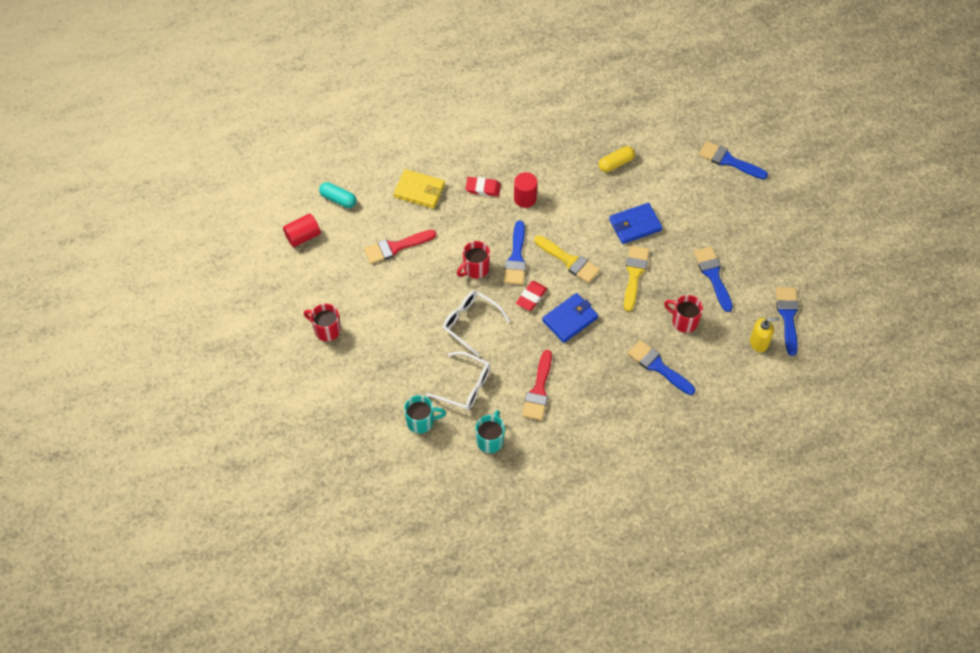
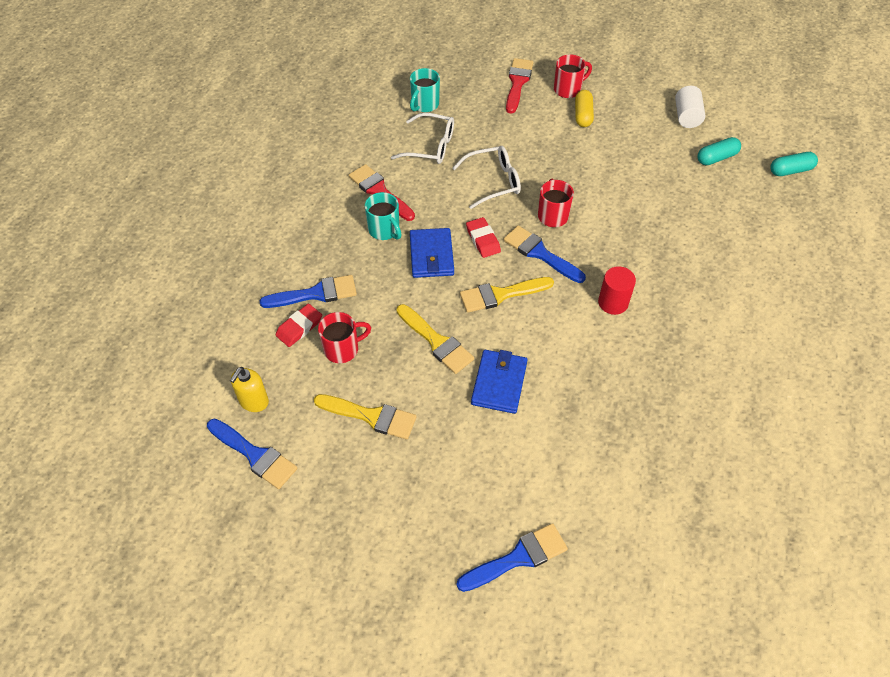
camera: 125 degrees right, 5 degrees down
red cylinder [283,214,321,247] -> white cylinder [675,86,705,128]
red brush [364,230,436,264] -> red brush moved to [506,58,534,114]
yellow wallet [394,169,445,209] -> none
white glasses [426,351,491,410] -> white glasses turned 135 degrees counterclockwise [391,113,454,164]
red eraser [465,177,501,197] -> red eraser moved to [276,304,322,347]
turquoise mug [475,410,505,453] -> turquoise mug moved to [365,192,402,240]
yellow capsule [598,146,635,172] -> yellow capsule moved to [575,90,594,127]
blue brush [694,246,733,312] -> yellow brush [314,394,417,440]
none -> turquoise capsule [770,152,818,176]

